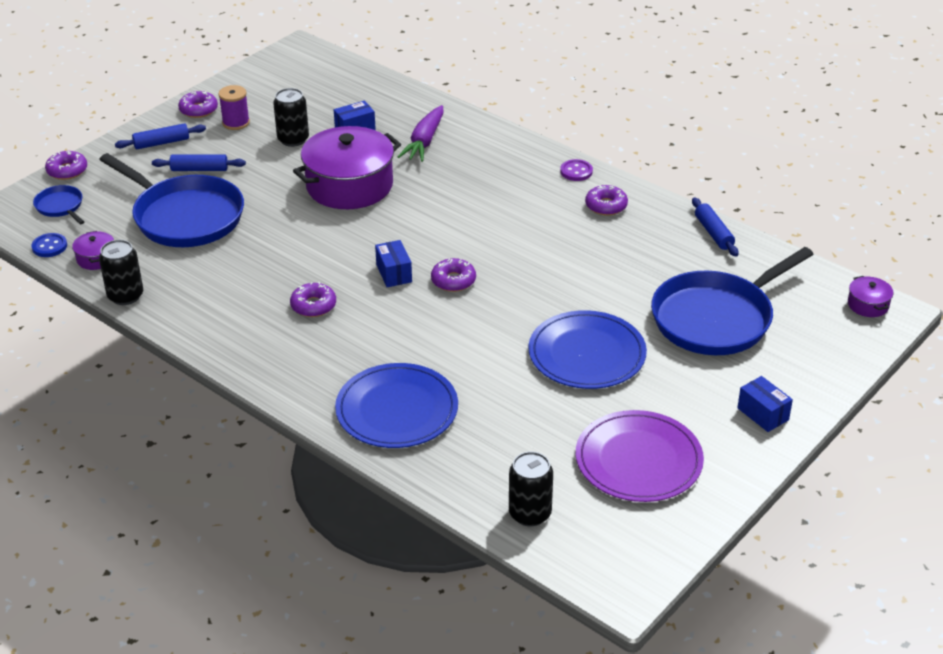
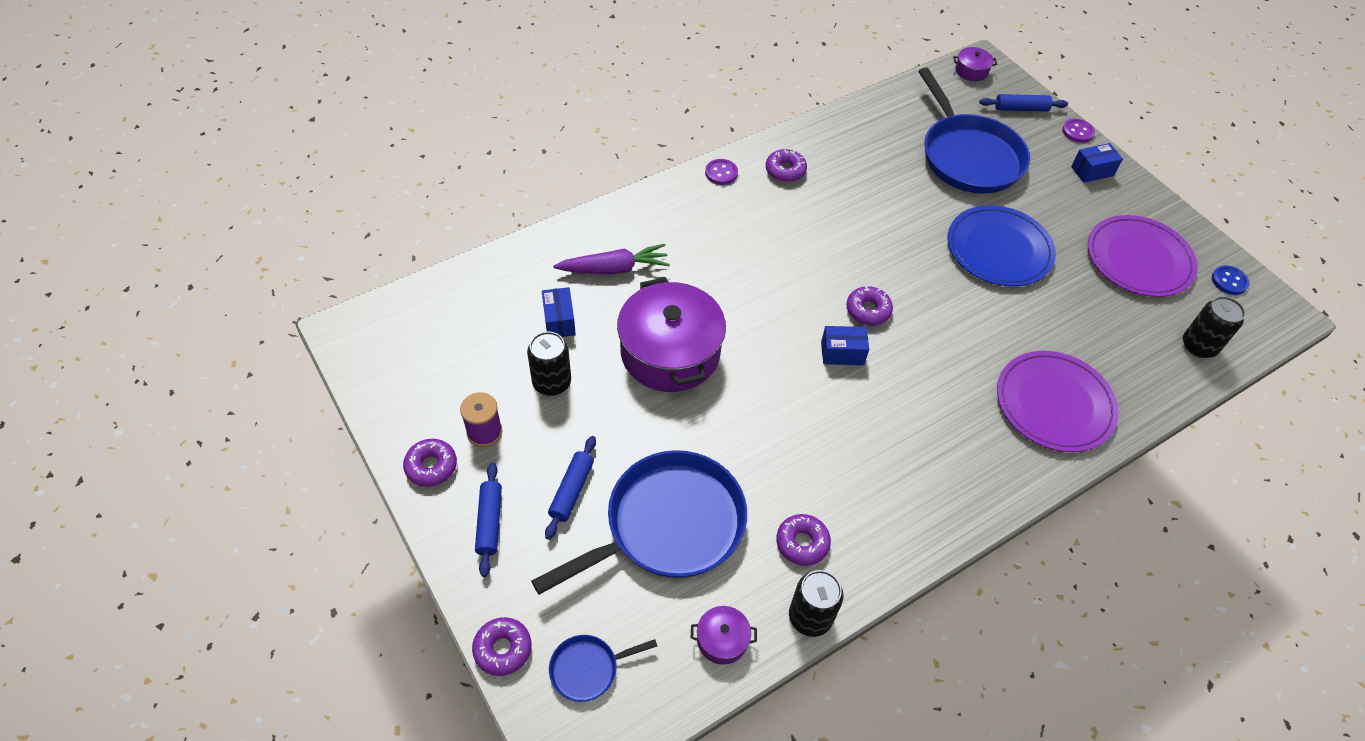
camera: 75 degrees left, 15 degrees up
blue button [31,233,67,257] -> blue button moved to [1212,265,1250,295]
purple donut [290,282,336,317] -> purple donut moved to [776,514,831,566]
blue plate [335,363,458,448] -> purple plate [997,351,1119,452]
purple carrot [398,105,444,162] -> purple carrot turned 45 degrees counterclockwise [553,244,670,274]
blue rolling pin [692,198,739,257] -> blue rolling pin moved to [979,94,1068,112]
none -> purple button [1062,119,1095,143]

